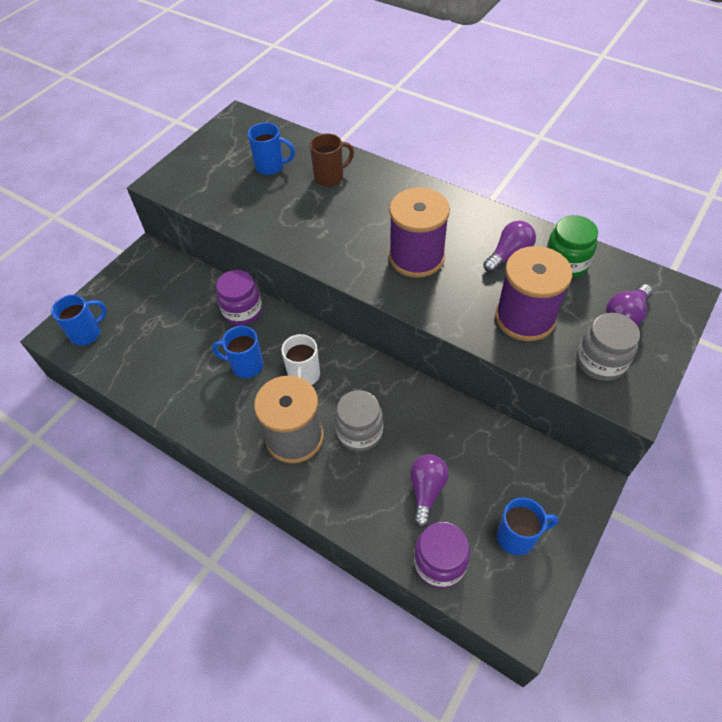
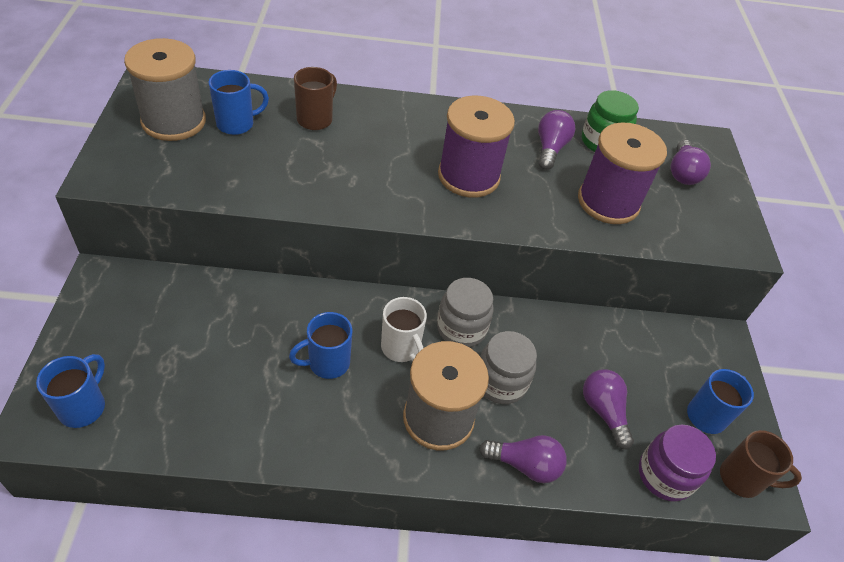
camera: 40 degrees left, 5 degrees down
purple jar [216,270,262,325] -> none
grey jar [577,313,640,381] -> grey jar moved to [437,278,493,347]
none -> grey spool [124,38,206,141]
none -> purple light bulb [479,435,567,483]
none -> brown mug [720,430,802,498]

